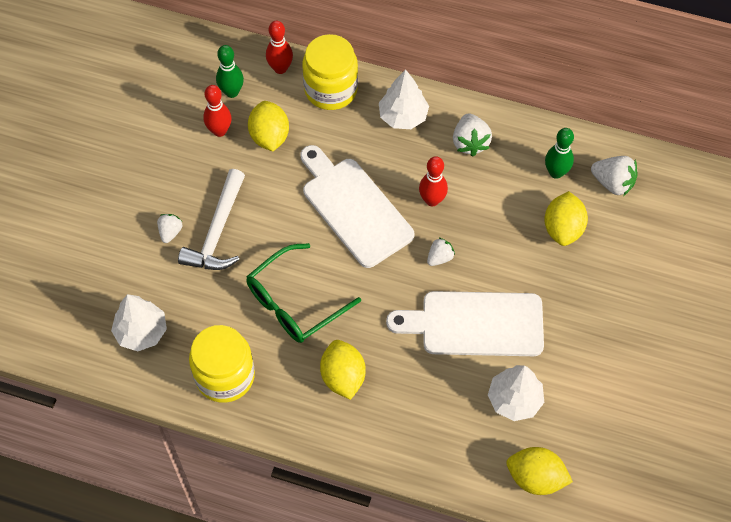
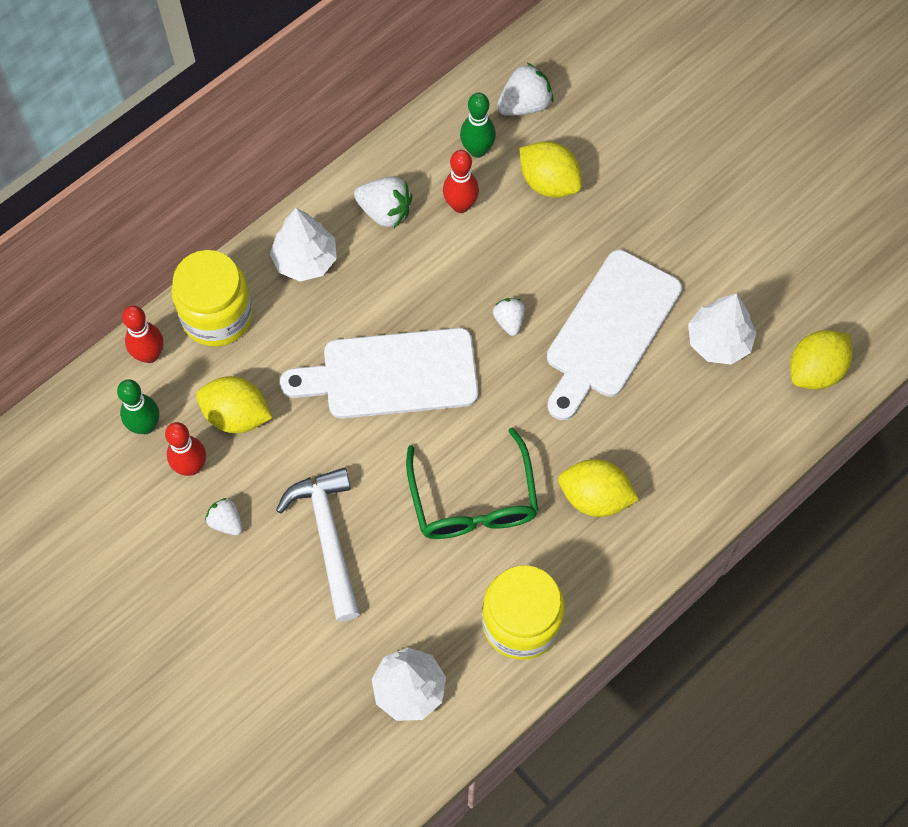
camera: 60 degrees left, 5 degrees up
white strawberry [157,214,182,243] -> white strawberry moved to [205,498,242,535]
white hammer [178,169,245,270] -> white hammer turned 150 degrees counterclockwise [276,468,360,622]
red bowling pin [419,156,448,206] -> red bowling pin moved to [443,150,479,213]

